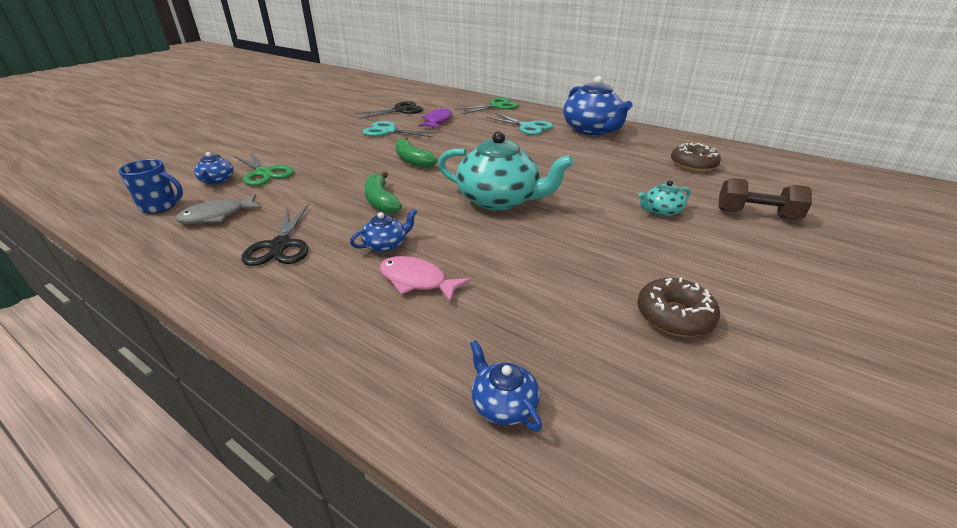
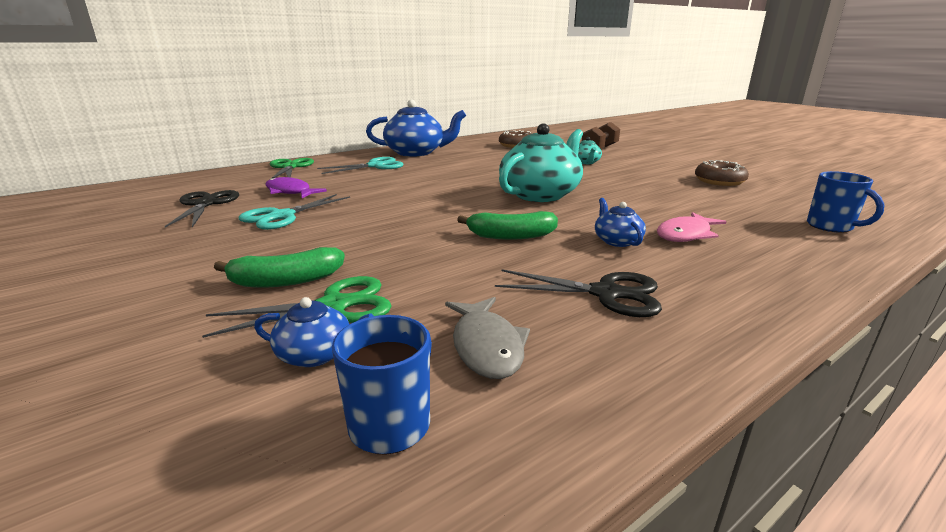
camera: 70 degrees left, 10 degrees down
green banana [395,138,438,168] -> green banana moved to [214,247,345,288]
blue teapot [470,340,542,432] -> blue mug [807,171,885,233]

